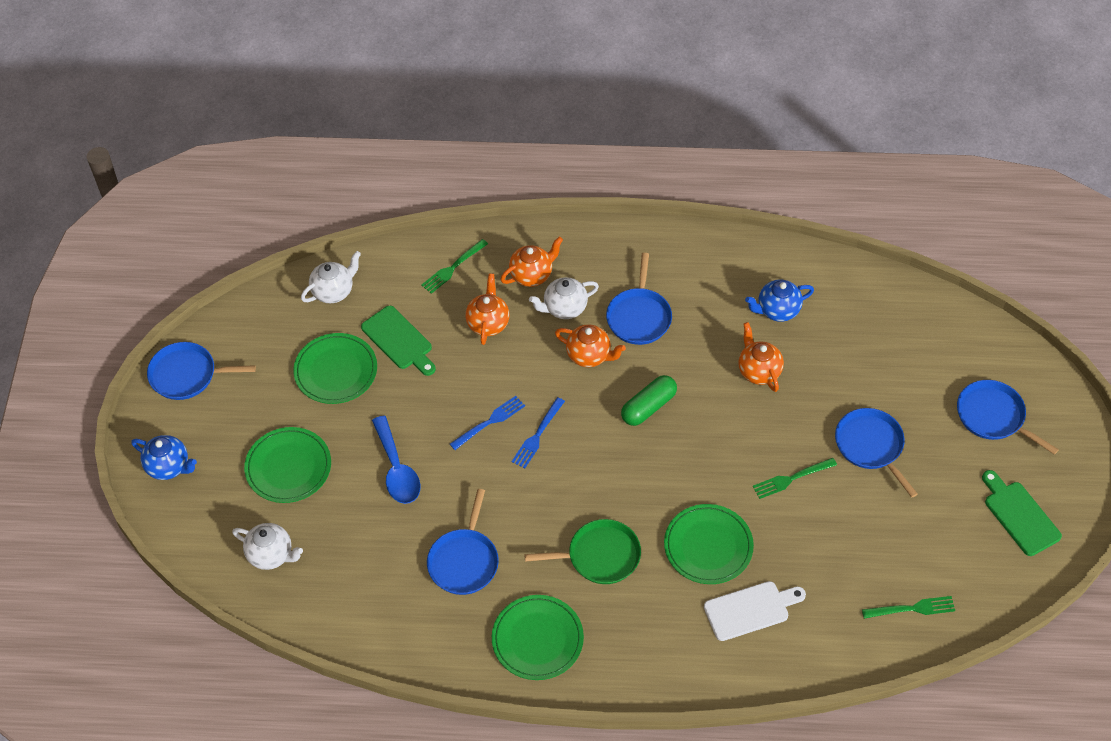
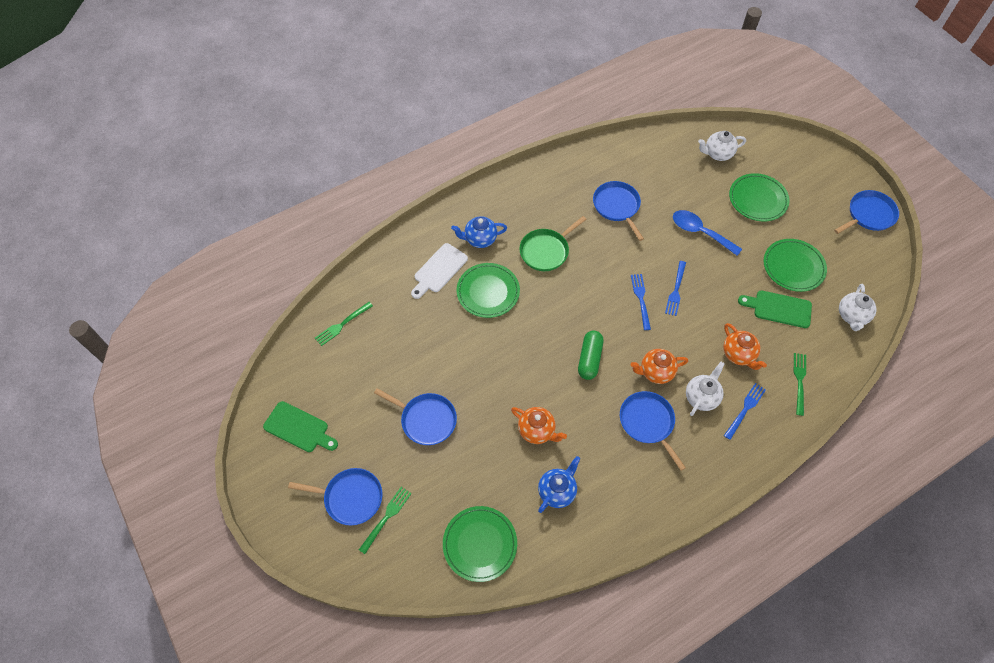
camera: 145 degrees right, 5 degrees up
blue teapot [131,435,197,480] -> blue teapot moved to [451,216,507,248]
green plate [492,595,584,680] -> green plate moved to [443,506,517,582]
orange teapot [500,237,563,287] -> blue fork [724,383,766,440]
green fork [753,458,837,499] -> green fork moved to [359,487,412,554]

